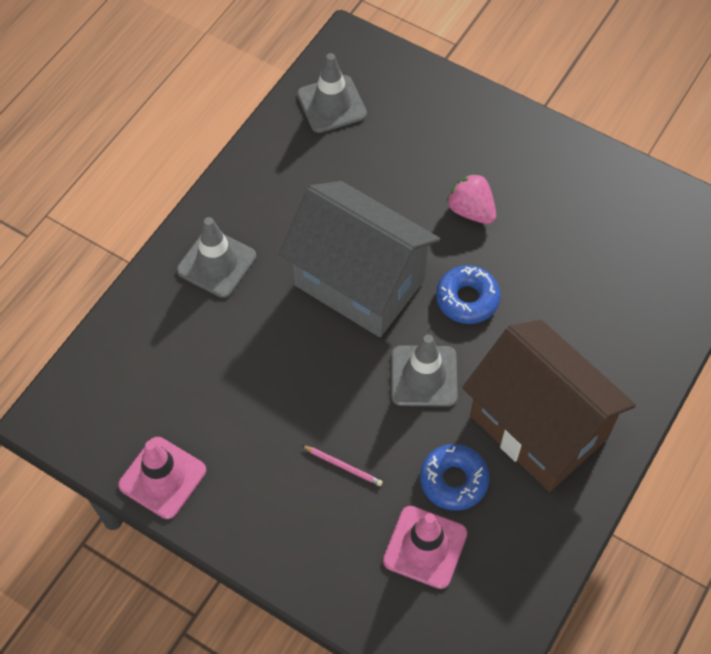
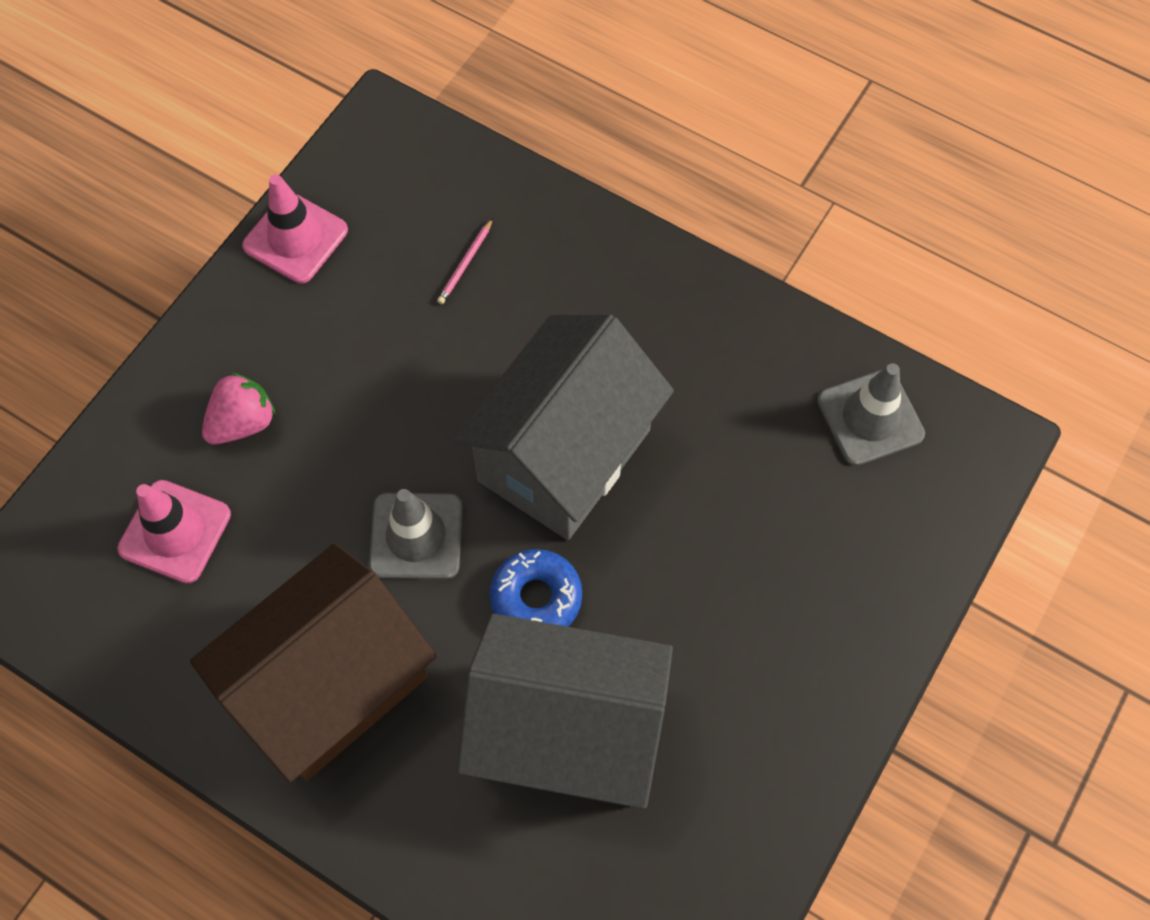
camera: 90 degrees right, 5 degrees up
grey traffic cone [177,217,256,298] -> none
pink pencil [301,445,383,486] -> pink pencil moved to [437,218,493,304]
blue donut [420,444,489,511] -> none
pink strawberry [447,173,496,224] -> pink strawberry moved to [202,373,276,445]
none -> grey house [457,614,673,809]

